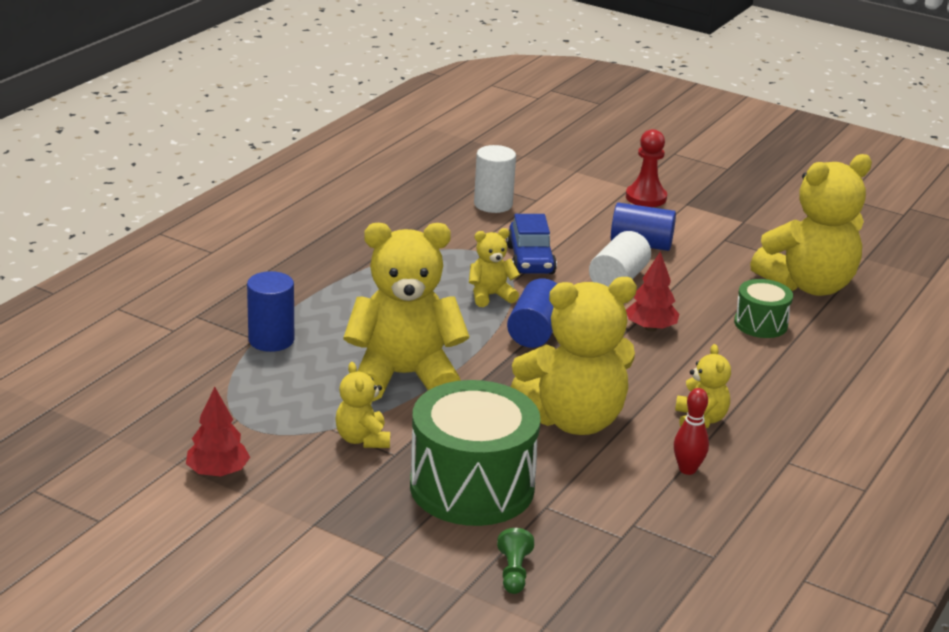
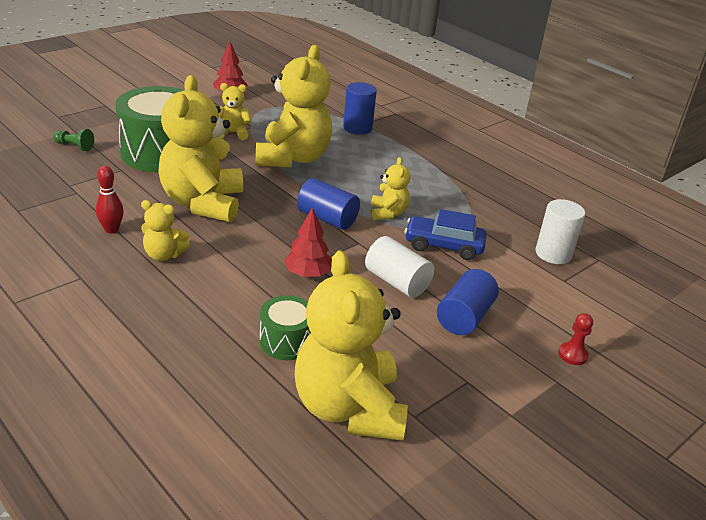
camera: 105 degrees right, 5 degrees up
red pawn [626,129,667,207] -> red pawn [559,313,593,365], size x0.62

